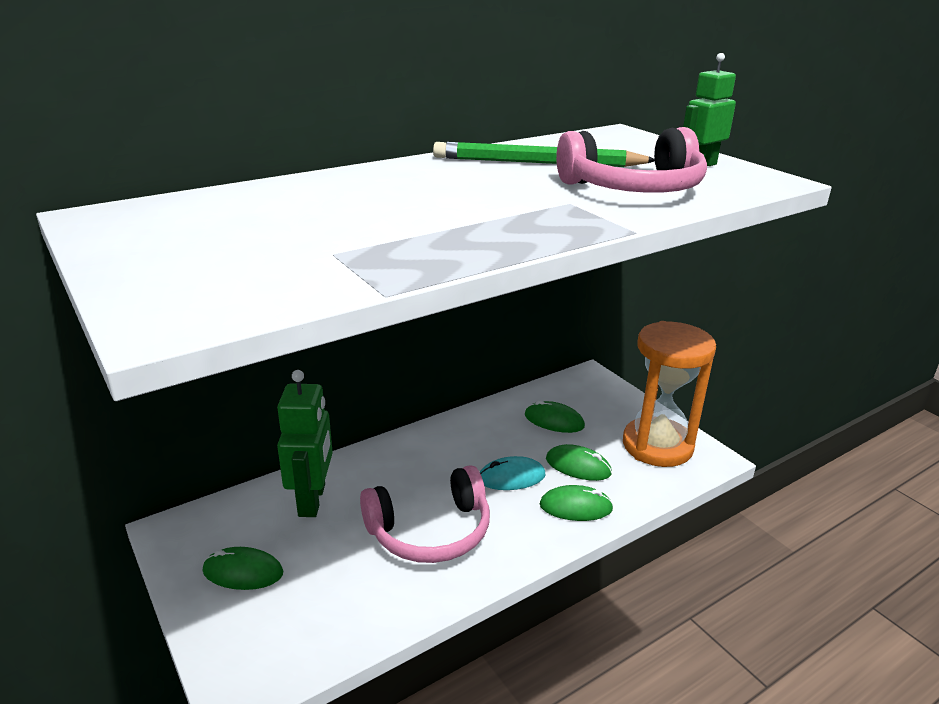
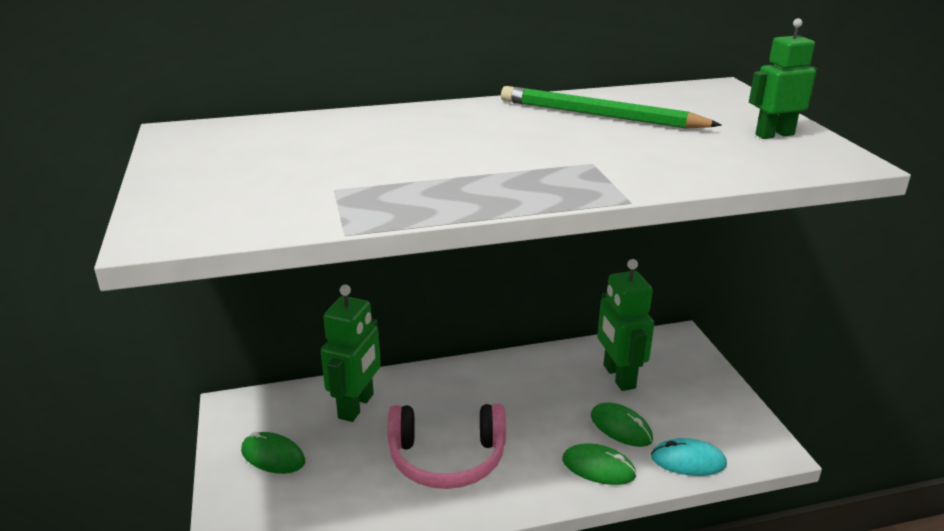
camera: 20 degrees right, 0 degrees up
turquoise mouse [480,456,546,490] -> turquoise mouse moved to [651,438,727,476]
green mouse [525,400,585,433] -> green robot [597,259,654,391]
pink headphones [556,127,707,193] -> none
orange hourglass [623,321,716,467] -> none

